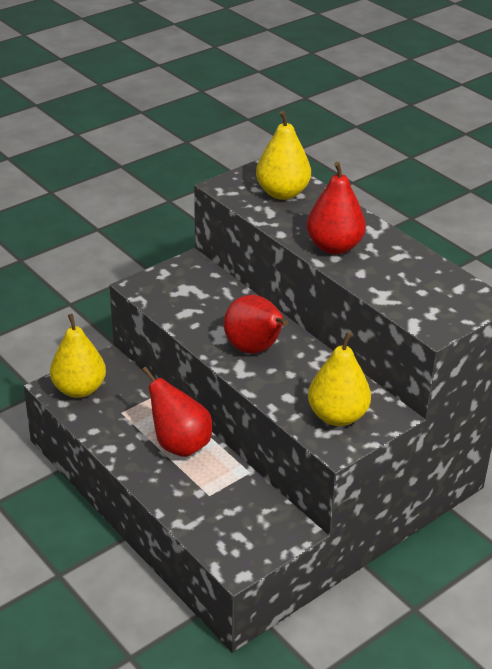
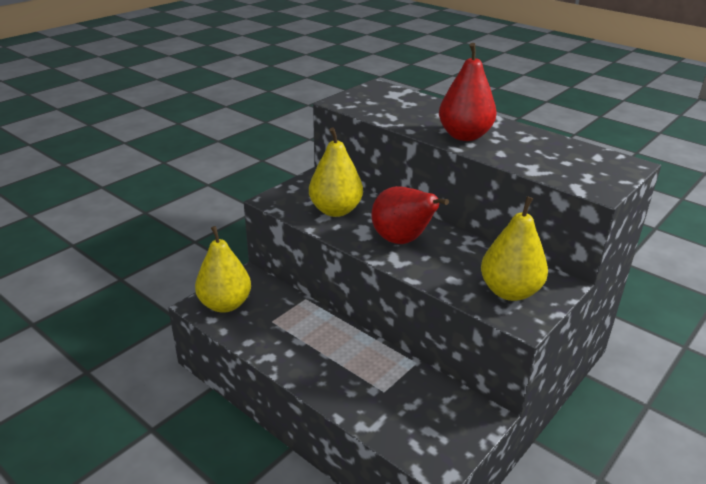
camera: 10 degrees left, 5 degrees down
red pear [142,367,212,457] -> none
yellow pear [256,111,311,200] -> yellow pear moved to [309,127,363,217]

